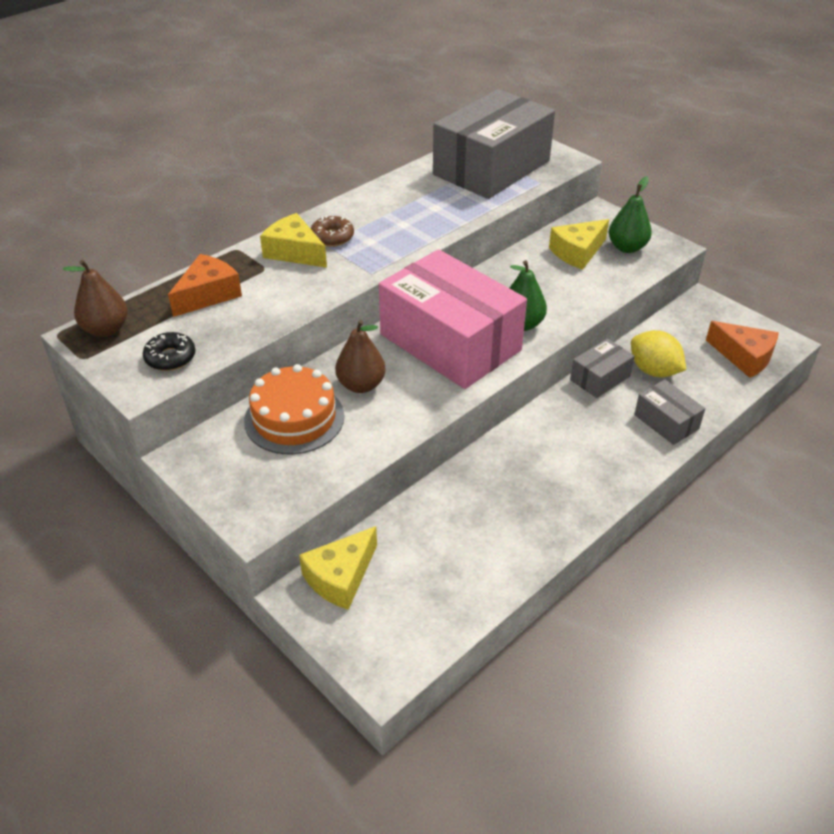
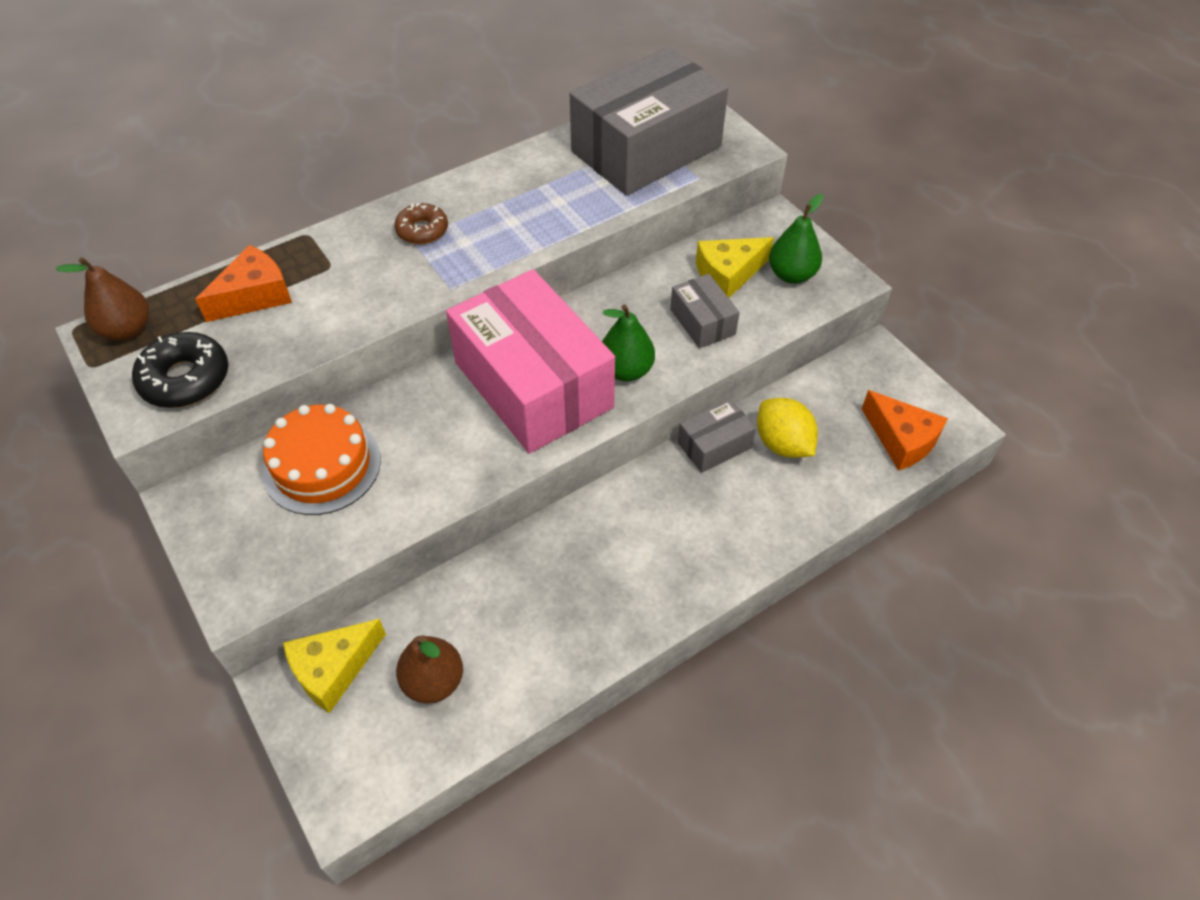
camera: 10 degrees right, 10 degrees up
black donut [143,332,196,371] -> black donut [132,332,228,408], size x1.52
yellow cheese [260,213,327,268] -> none
brown pear [335,320,386,393] -> brown pear moved to [396,635,463,704]
grey box [634,380,705,445] -> grey box moved to [670,274,740,348]

